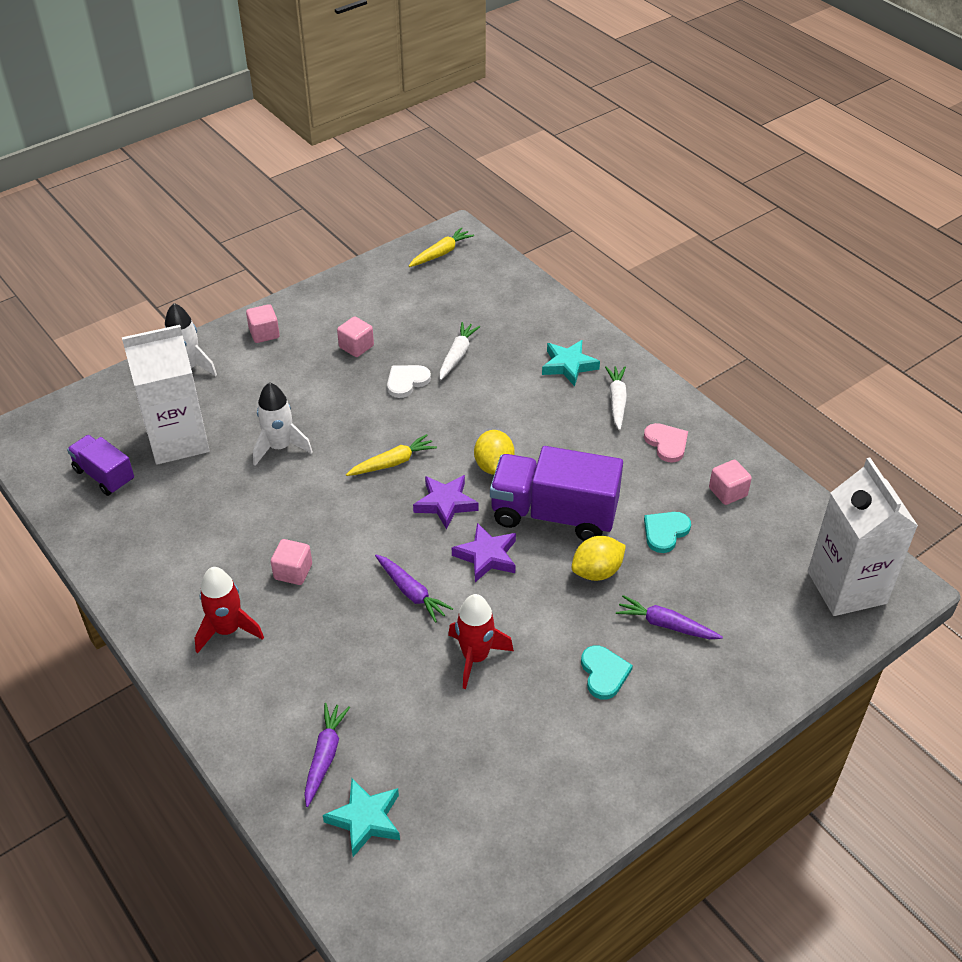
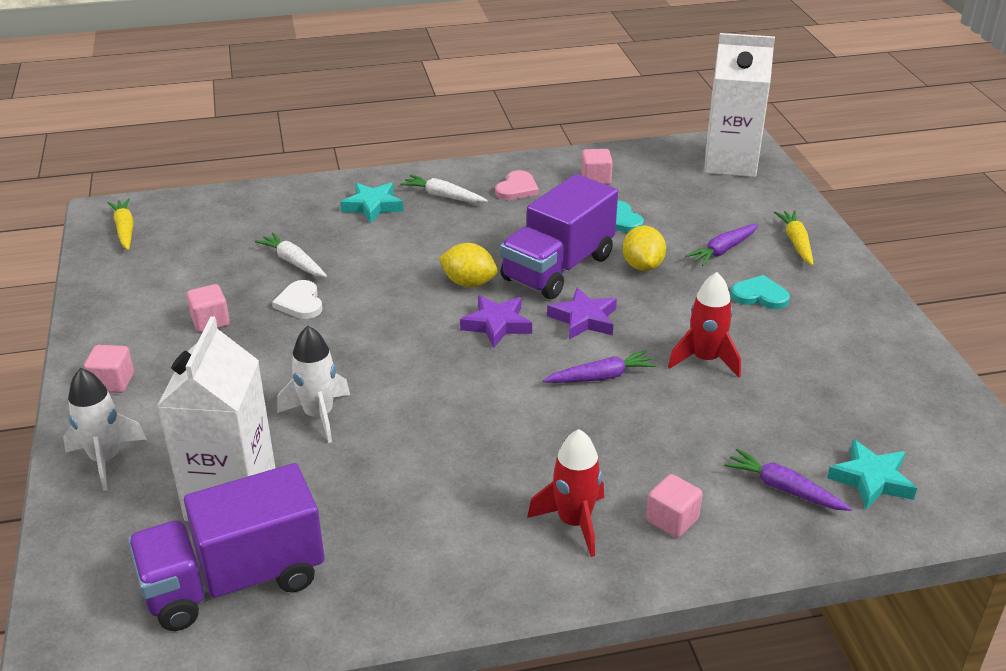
camera: 65 degrees left, 10 degrees down
purple truck [67,435,134,496] -> purple truck [128,463,325,631], size x1.76
pink cube [271,539,312,585] -> pink cube moved to [646,474,703,538]
yellow carrot [346,434,437,476] -> yellow carrot moved to [774,210,814,266]
pink heart [644,423,688,463] -> pink heart turned 120 degrees clockwise [495,170,539,200]

